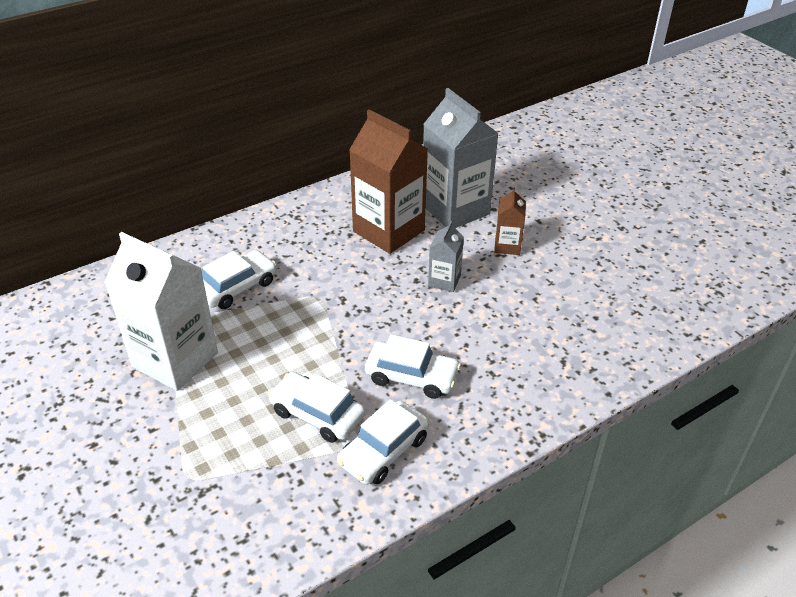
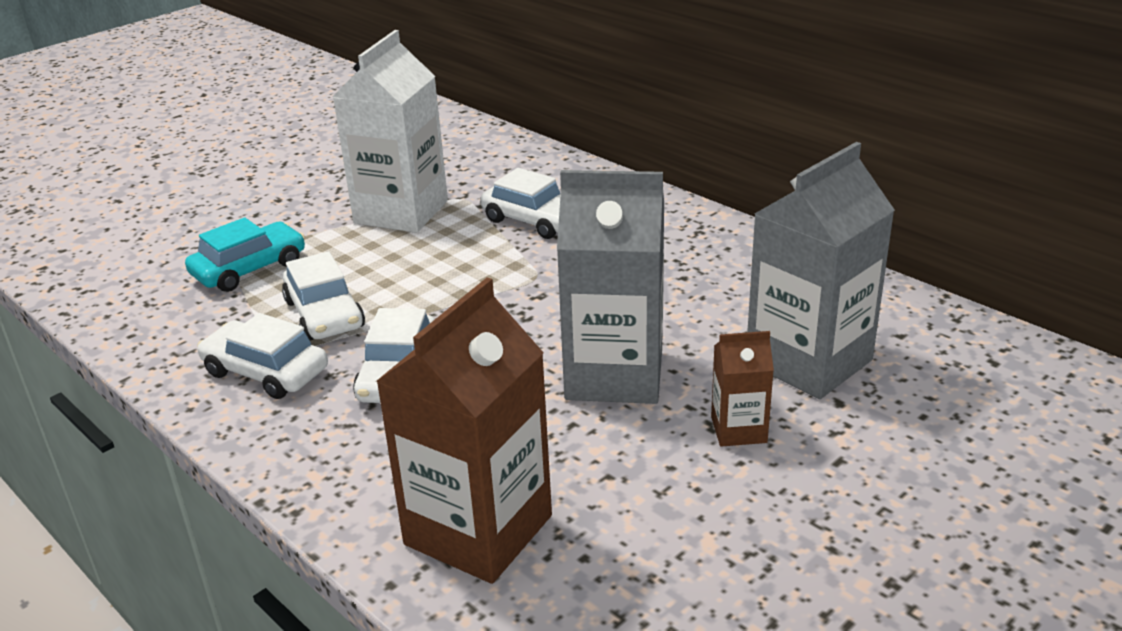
camera: 80 degrees right, 10 degrees down
white car [268,372,365,443] -> white car turned 135 degrees clockwise [282,251,365,341]
brown carton [349,110,428,254] -> brown carton moved to [376,277,552,584]
grey carton [428,221,464,292] -> grey carton [557,170,664,404], size x2.06
none -> turquoise car [185,218,305,292]

